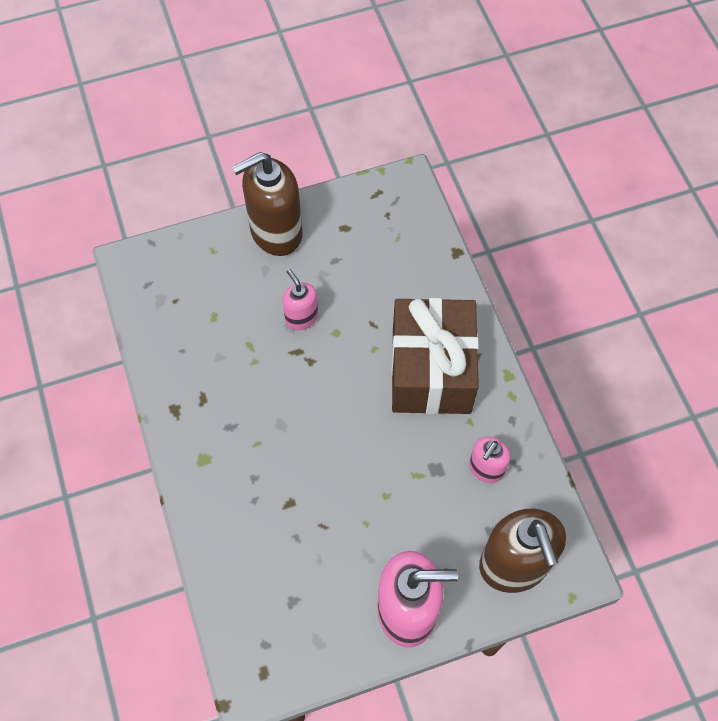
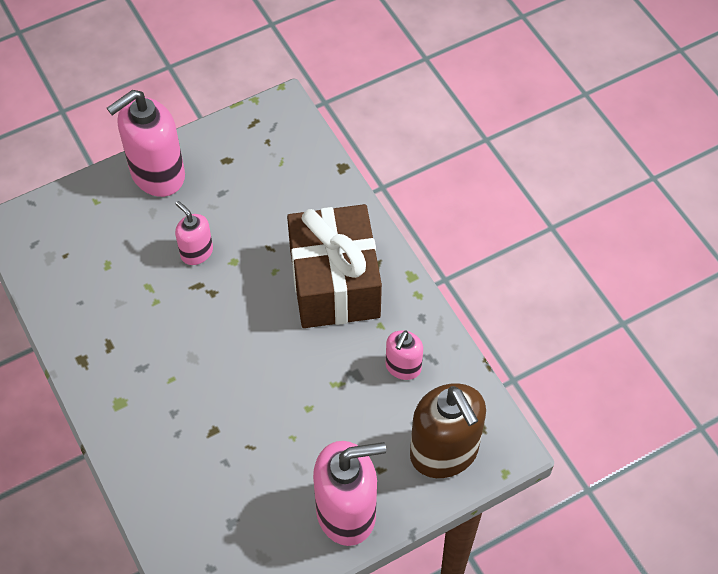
camera: 10 degrees left, 5 degrees down
brown soap dispenser [232,152,303,256] -> pink soap dispenser [107,90,185,197]

